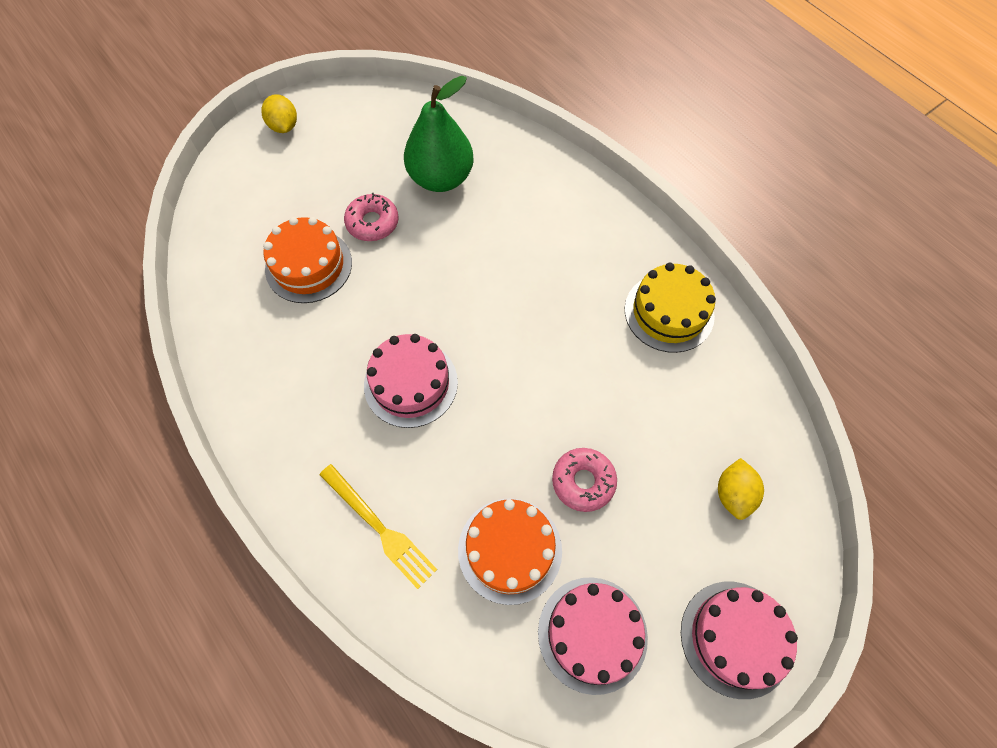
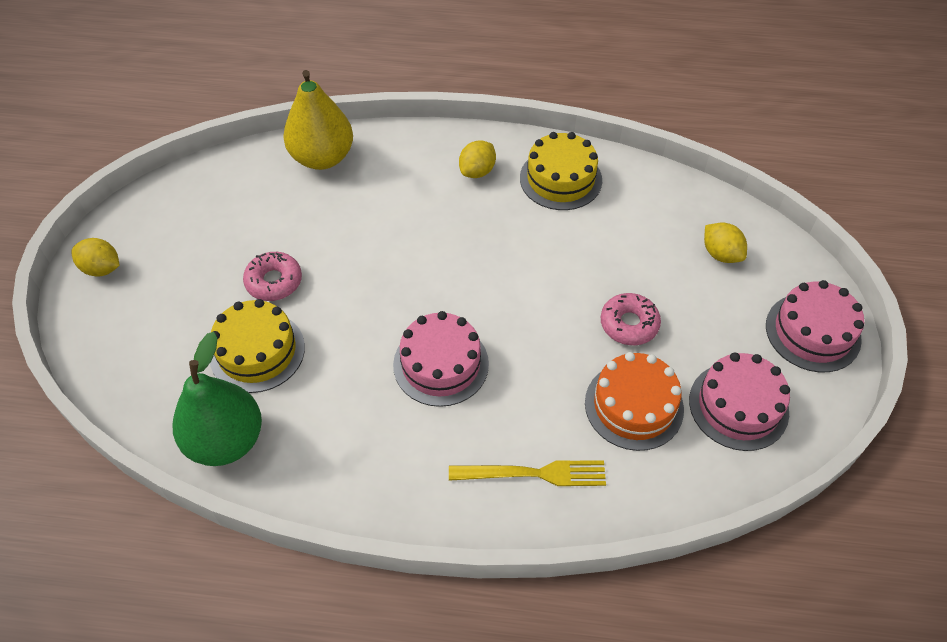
camera: 45 degrees left, 10 degrees down
orange cake [263,217,352,303] -> yellow cake [210,299,305,393]
green pear [404,76,474,192] -> green pear moved to [173,332,262,466]
none -> yellow pear [283,70,353,170]
none -> yellow lemon [459,140,496,178]

